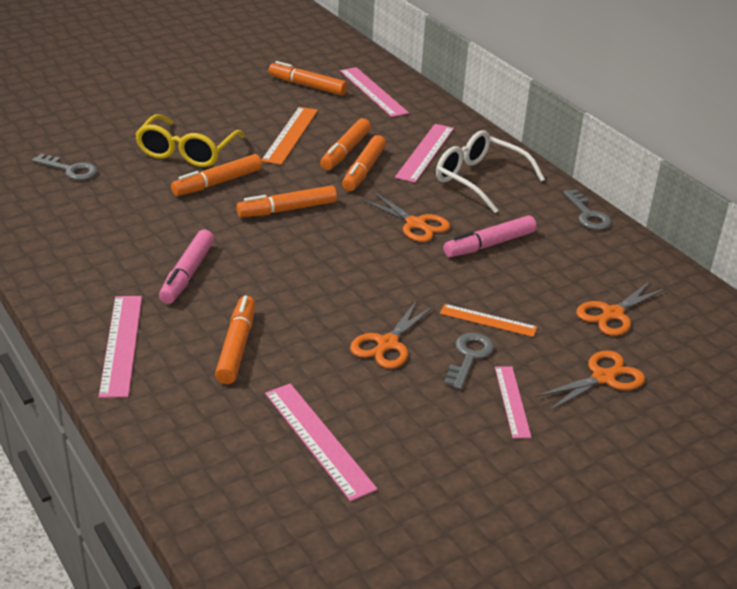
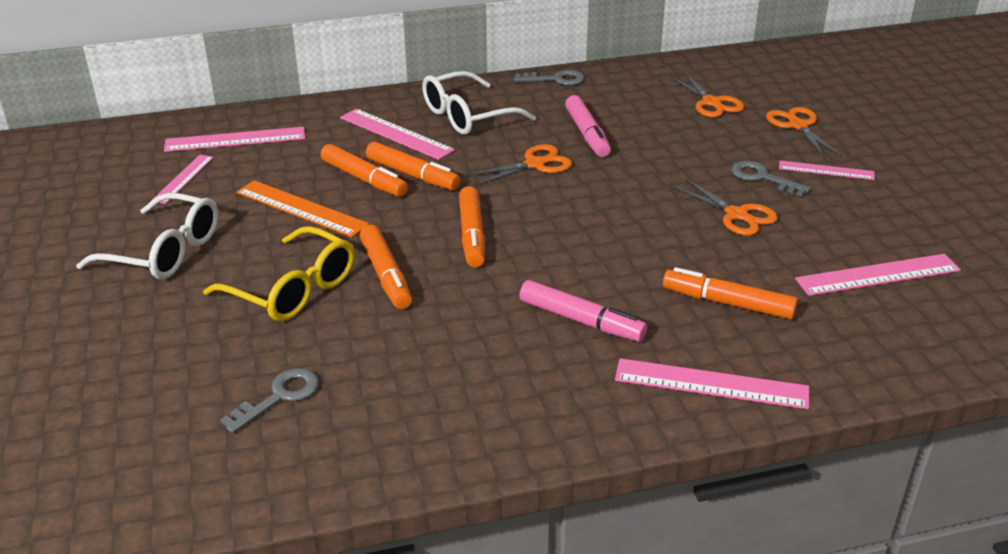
camera: 70 degrees left, 0 degrees up
orange marker [269,61,347,95] -> pink ruler [151,155,214,204]
orange ruler [440,304,537,337] -> none
none -> white glasses [76,193,219,280]

